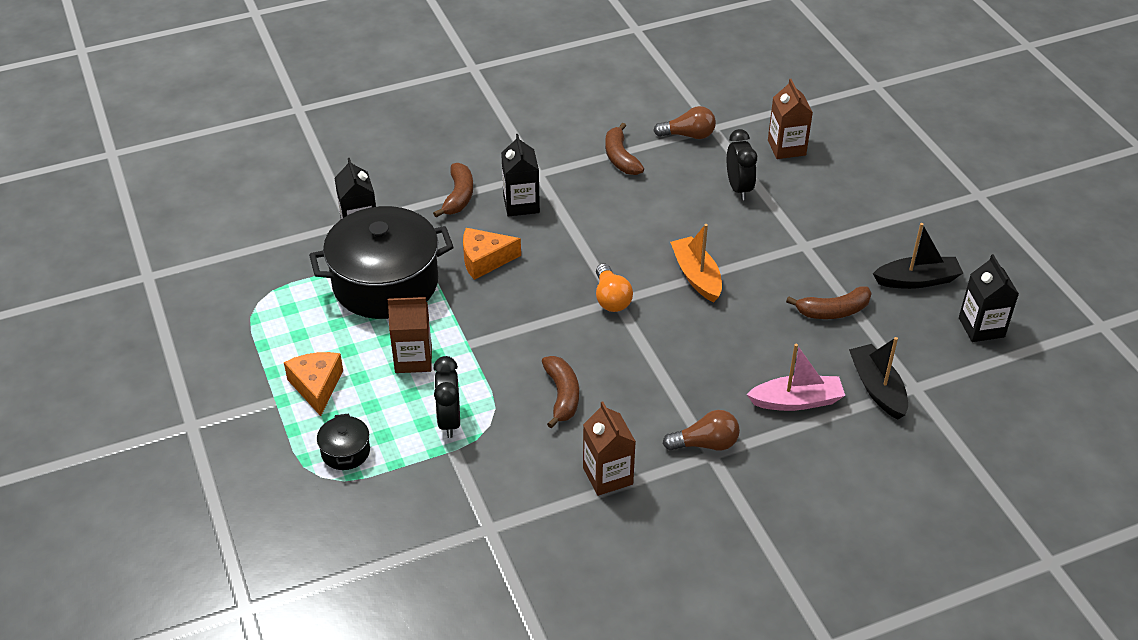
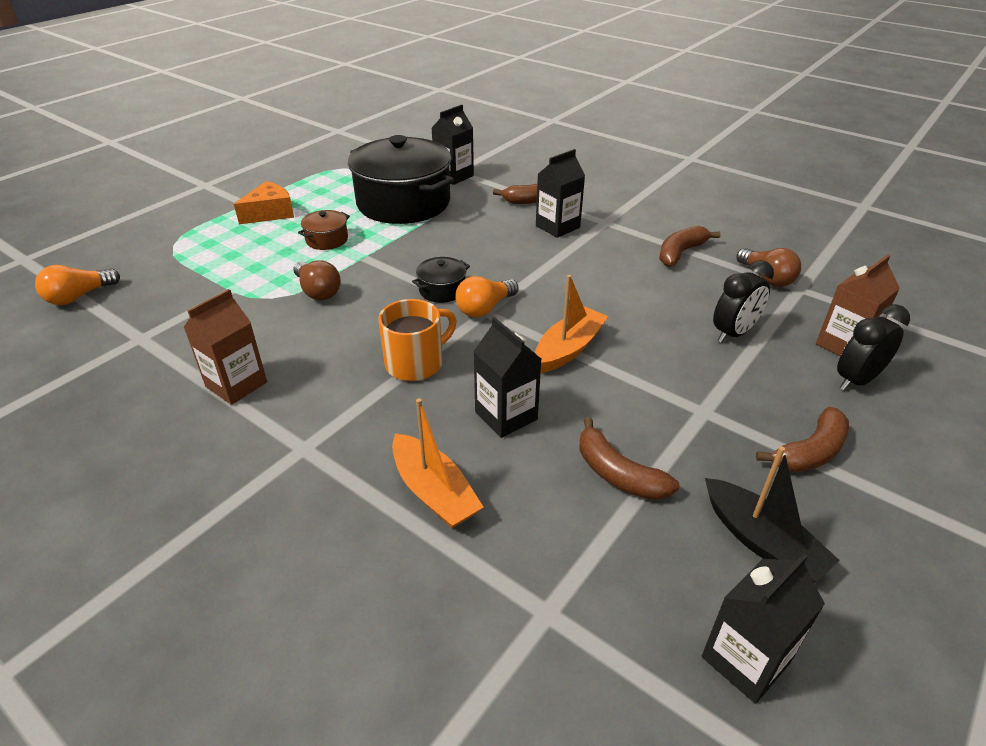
camera: 60 degrees right, 5 degrees down
black pot [317,414,370,470] -> black pot moved to [412,257,470,303]
brown carton [388,297,432,373] -> brown pot [298,210,350,250]
black clock [433,356,460,438] -> black clock moved to [837,304,910,391]
orange cheese [463,228,521,280] -> none
brown banana [542,356,579,429] -> brown banana moved to [756,407,849,472]
brown light bulb [663,410,740,451] -> brown light bulb moved to [293,260,341,300]
pink boat [746,344,845,411] -> orange boat [392,398,483,528]
black boat [849,337,908,419] -> none
none -> orange light bulb [35,265,120,305]
none -> orange mug [378,299,457,381]
none -> black carton [473,317,541,438]

